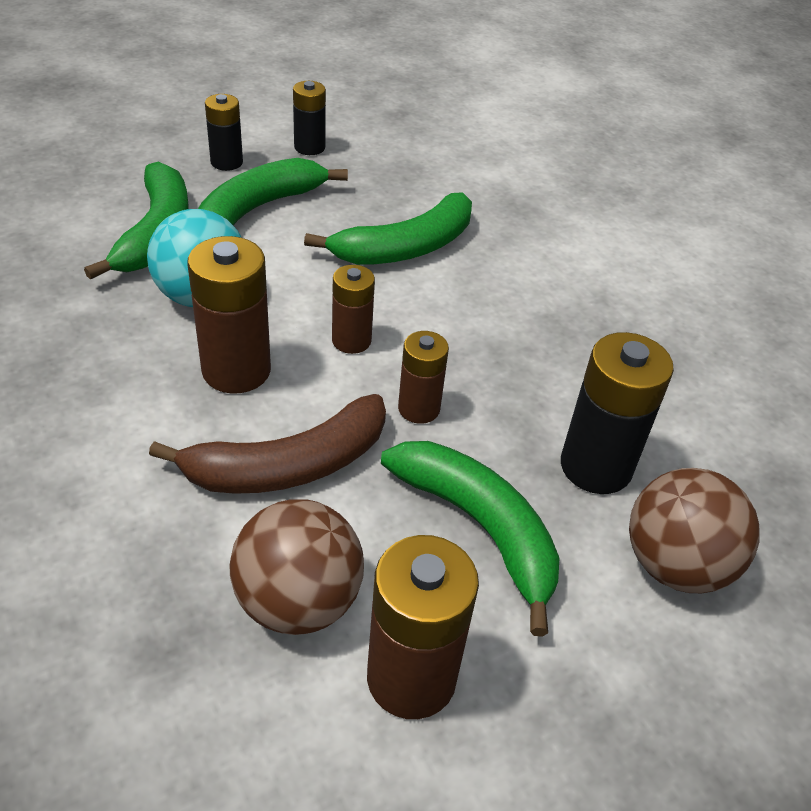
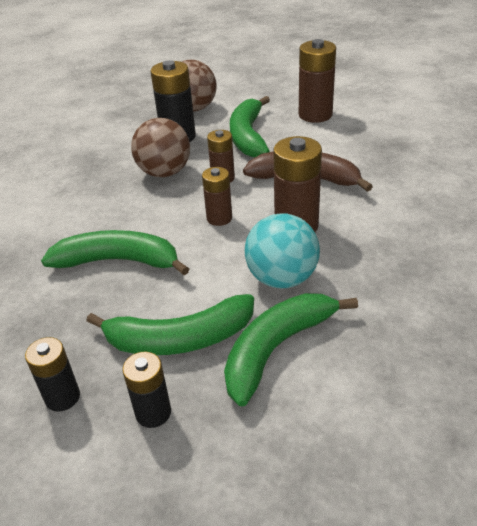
camera: 135 degrees left, 5 degrees down
brown ball [229,499,364,635] -> brown ball moved to [131,118,190,177]

